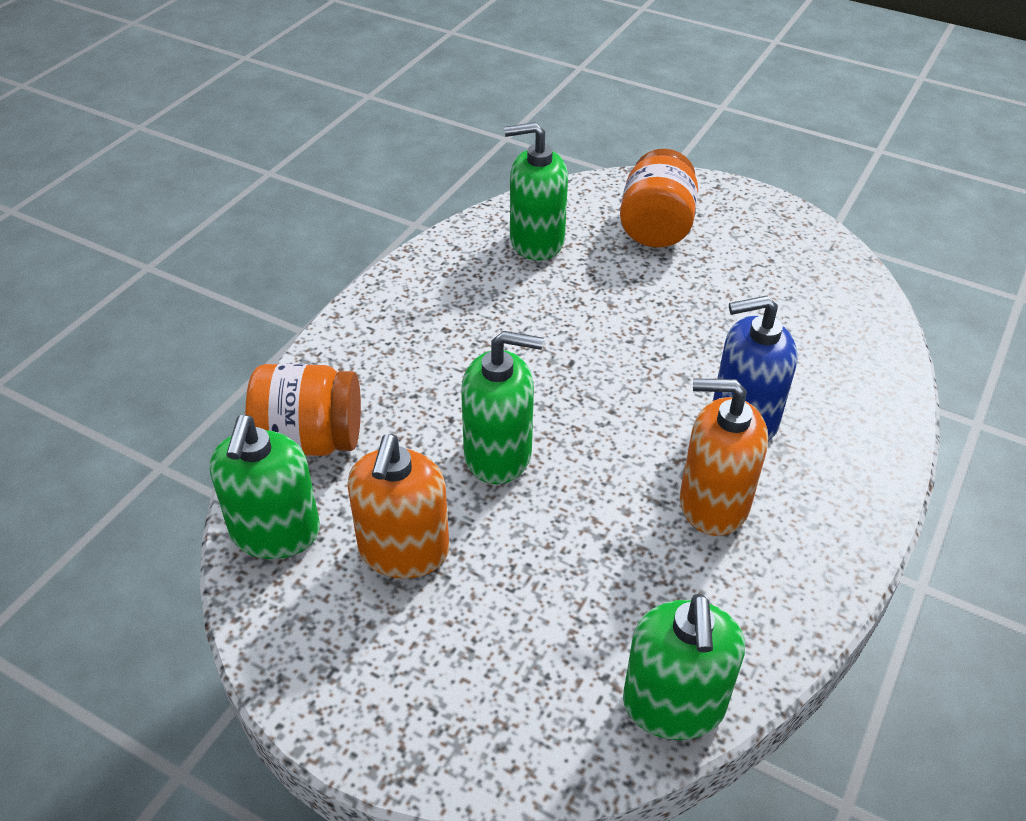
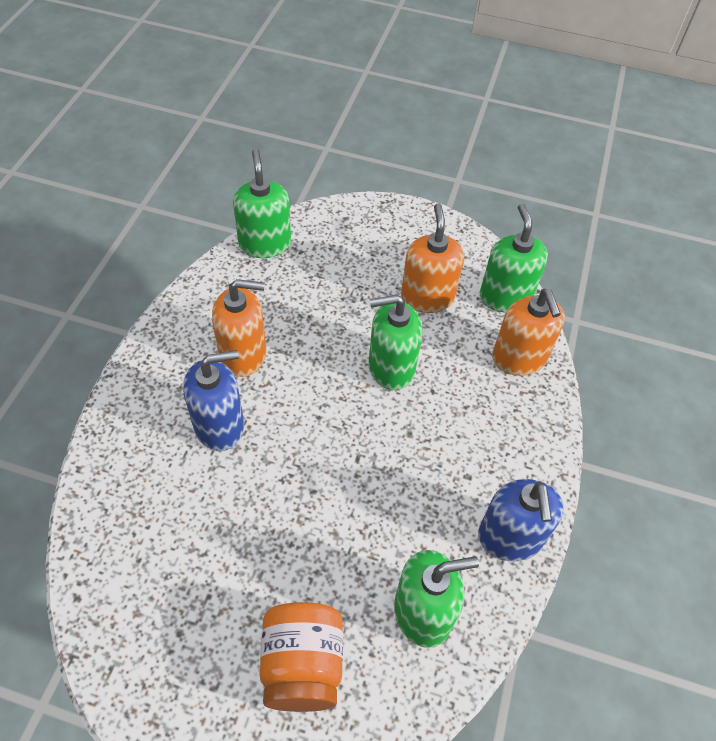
camera: 165 degrees right, 10 degrees up
orange jar [246,364,361,456] -> orange soap dispenser [492,289,565,376]
none -> blue soap dispenser [478,479,564,561]

